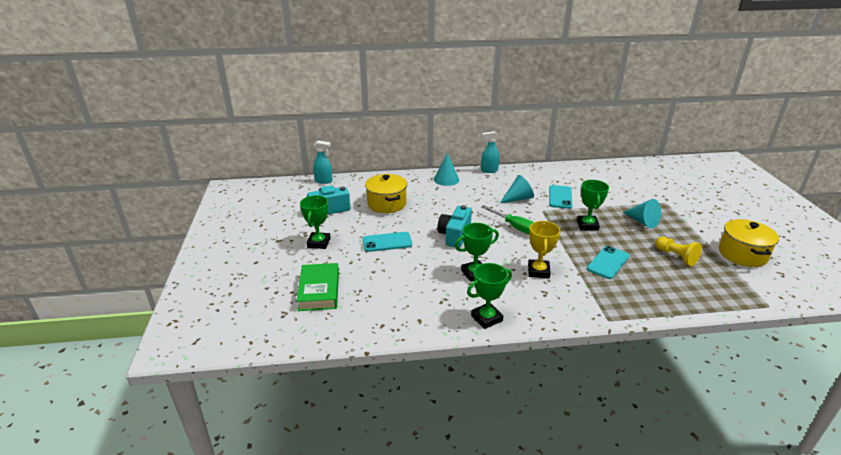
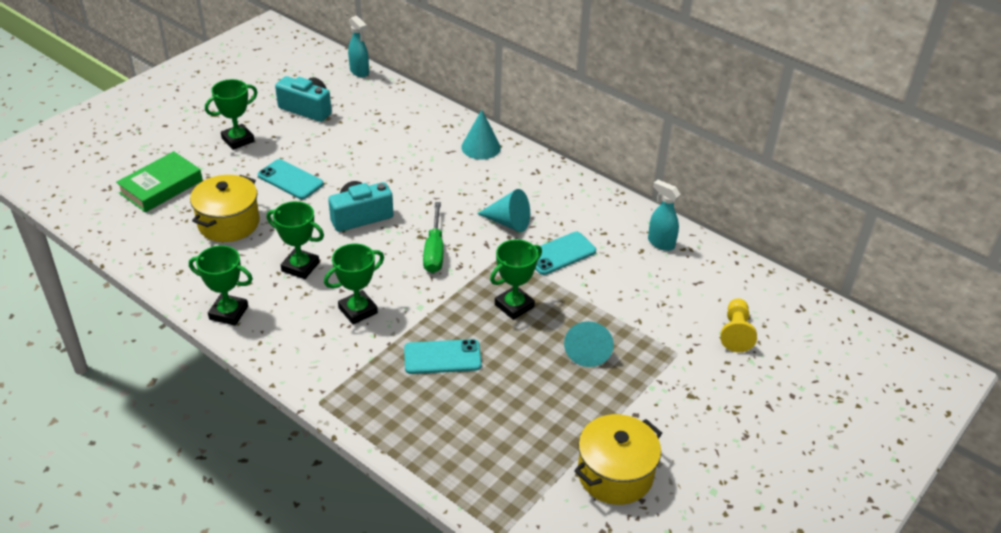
camera: 45 degrees right, 10 degrees up
yellow pot [365,174,407,213] -> yellow pot moved to [190,175,260,242]
turquoise spray bottle [481,131,499,173] -> turquoise spray bottle moved to [648,180,681,251]
yellow trophy [528,221,560,279] -> green trophy [324,243,384,325]
yellow pawn [655,237,702,266] -> yellow pawn moved to [720,299,757,352]

